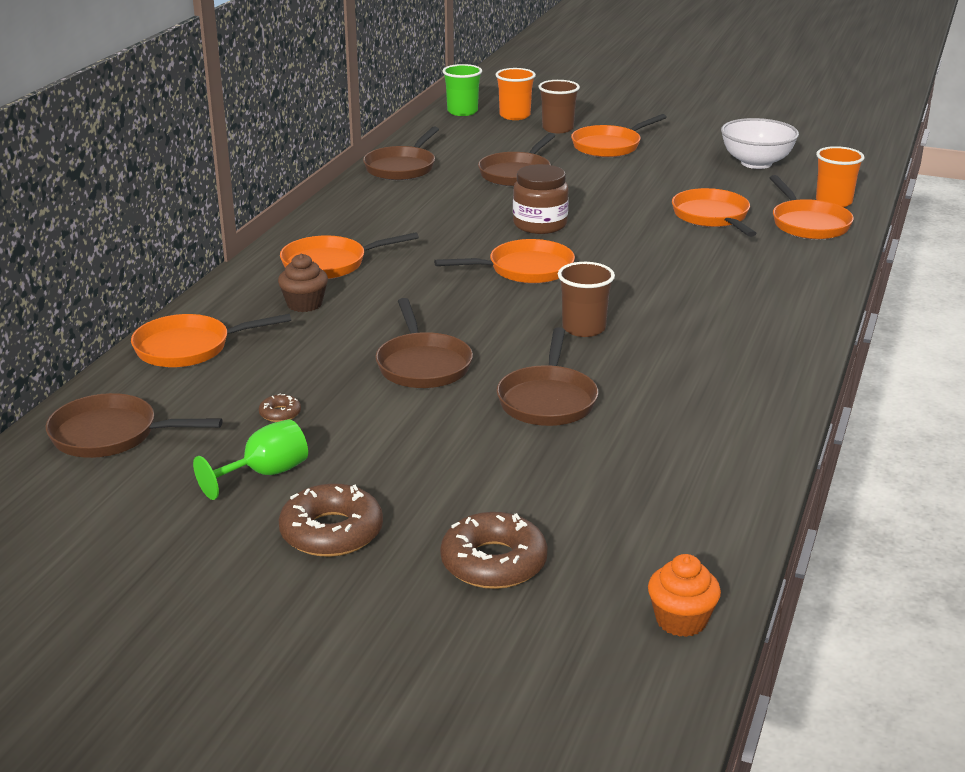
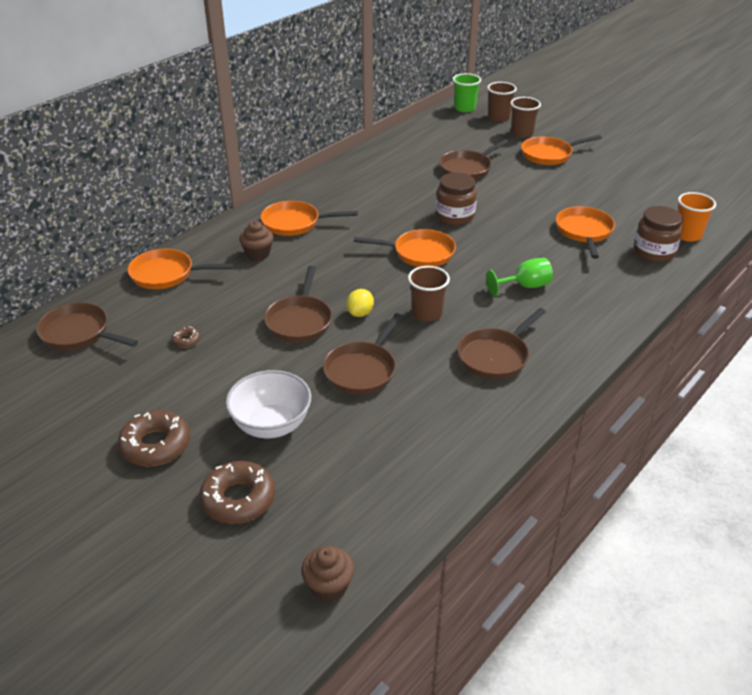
camera: 20 degrees right, 10 degrees up
green goblet [193,419,308,500] -> green goblet moved to [486,258,553,296]
brown pan [363,127,439,180] -> brown pan moved to [457,308,546,379]
orange cup [495,68,536,120] -> brown cup [487,82,517,121]
orange cupcake [648,554,721,637] -> brown cupcake [301,546,355,602]
white bowl [721,118,799,169] -> white bowl moved to [226,370,311,438]
orange pan [770,175,854,239] -> brown jar [634,206,683,262]
none -> yellow lemon [346,289,374,317]

